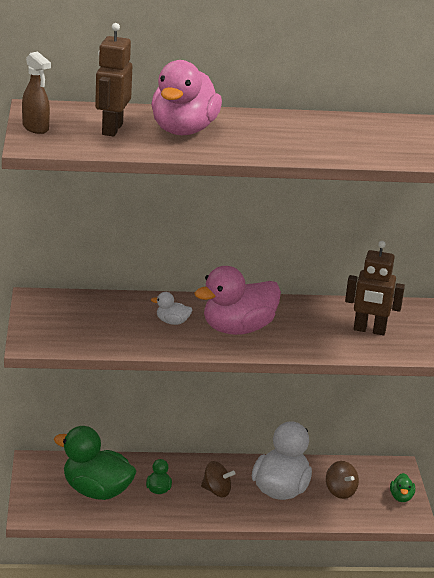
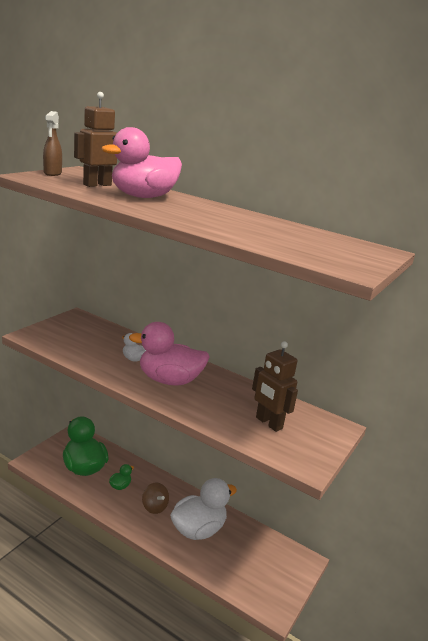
camera: 35 degrees right, 5 degrees down
brown spinning top [326,461,359,499] -> none
green duck [390,473,415,502] -> none

